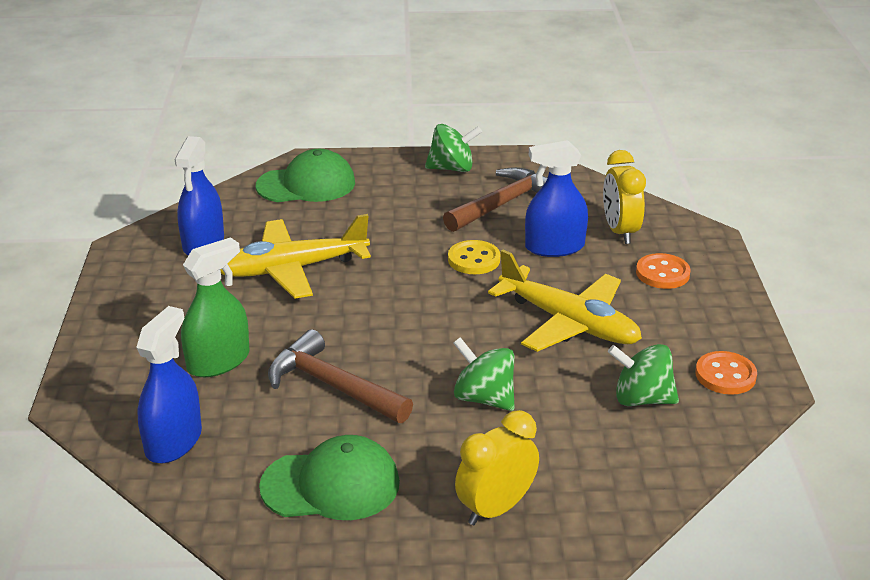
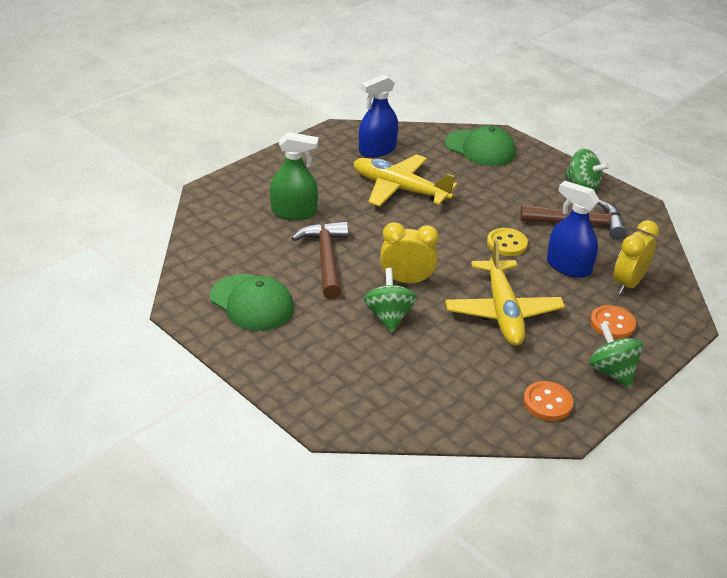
camera: 45 degrees right, 5 degrees up
blue spray bottle [136,306,202,464] -> none
yellow clock [455,410,539,525] -> yellow clock moved to [380,222,439,284]
green spinning top [608,344,679,406] -> green spinning top moved to [589,322,643,388]

